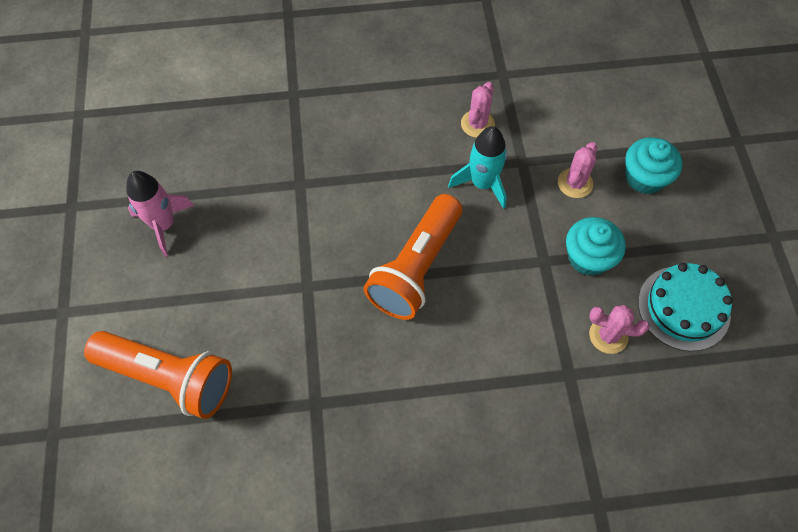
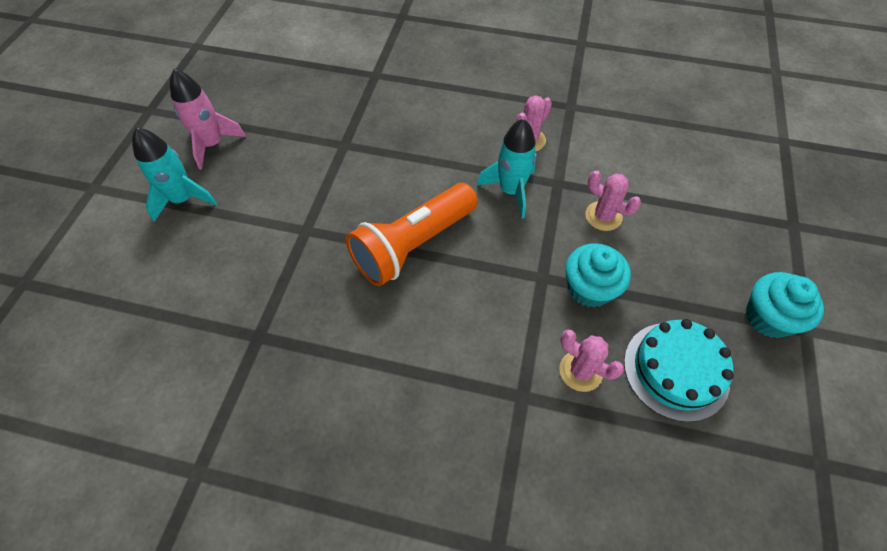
camera: 20 degrees right, 5 degrees down
orange flashlight [84,331,232,419] -> none
pink cactus [558,142,597,198] -> pink cactus turned 75 degrees clockwise [585,170,641,231]
turquoise cupcake [625,137,683,194] -> turquoise cupcake moved to [746,272,824,338]
none -> turquoise rocket [132,128,217,222]

